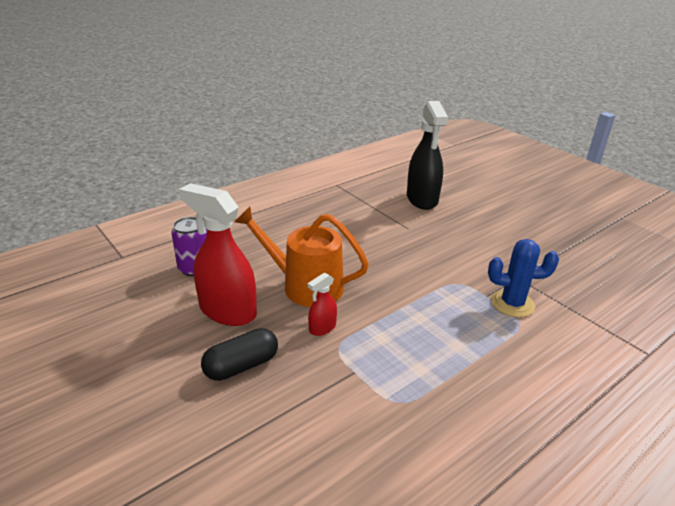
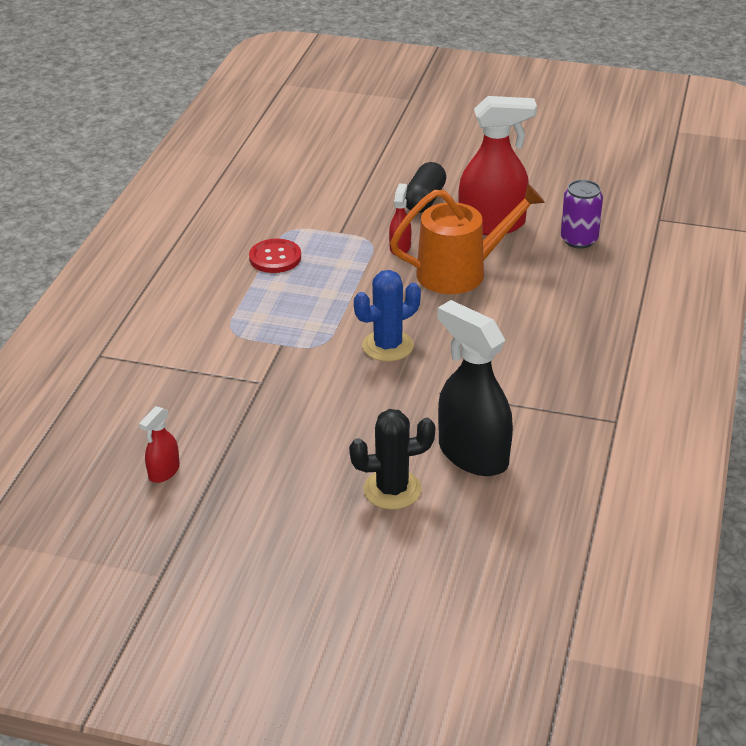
camera: 145 degrees right, 5 degrees up
blue cactus [488,239,559,317] -> blue cactus moved to [354,270,421,362]
none -> red spray bottle [139,406,180,483]
none -> red button [249,239,301,273]
none -> black cactus [349,409,435,510]

